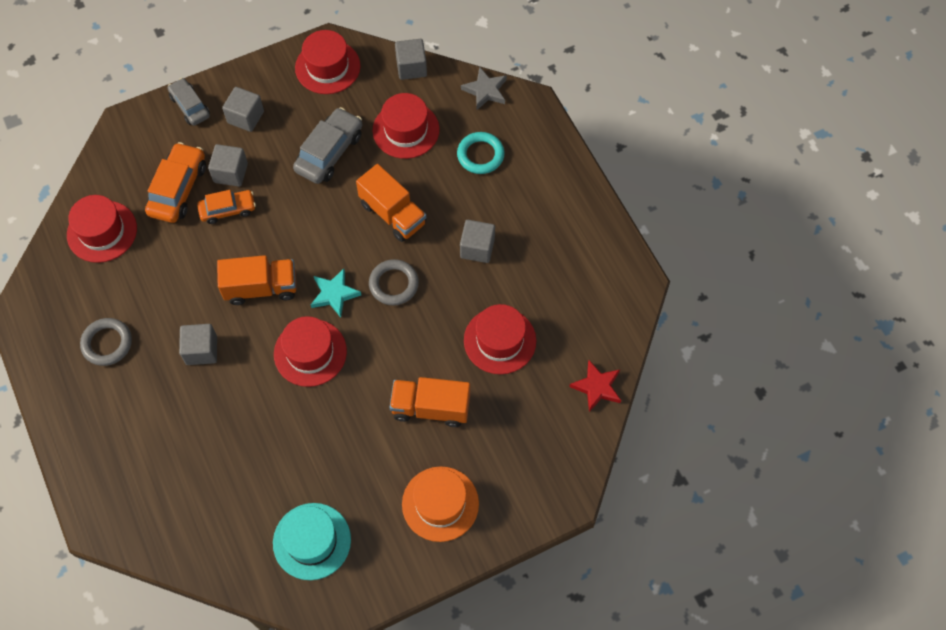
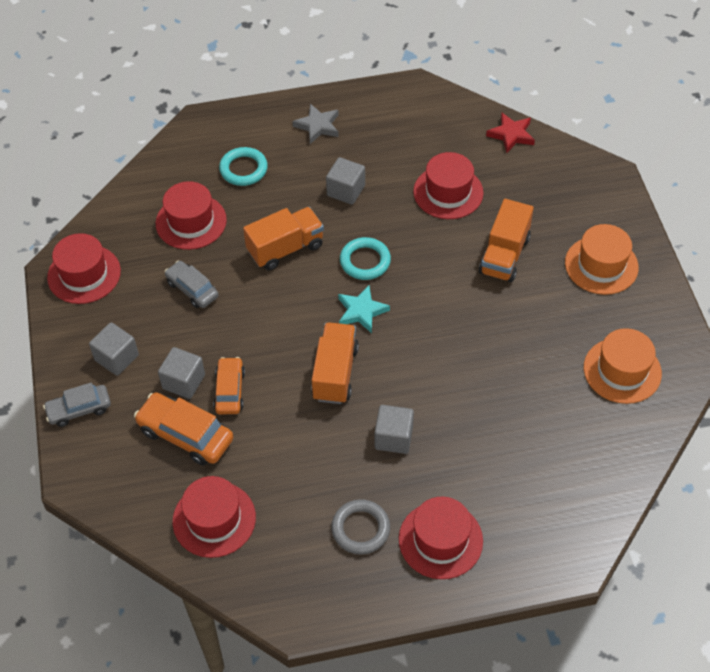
camera: 75 degrees left, 10 degrees down
turquoise hat [273,503,351,580] -> orange hat [584,328,662,404]
red hat [274,316,347,387] -> red hat moved to [399,497,483,579]
grey car [293,107,362,184] -> grey car [165,261,219,308], size x0.66
grey ring [369,259,419,306] -> turquoise ring [340,237,391,280]
grey cube [395,39,427,80] -> none
grey star [461,67,507,110] -> grey star moved to [292,104,339,144]

